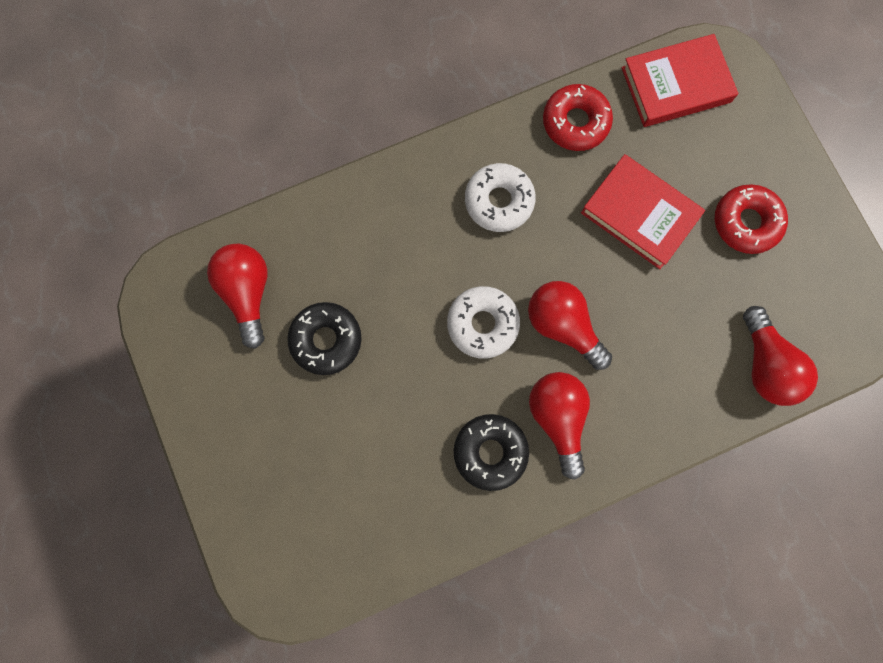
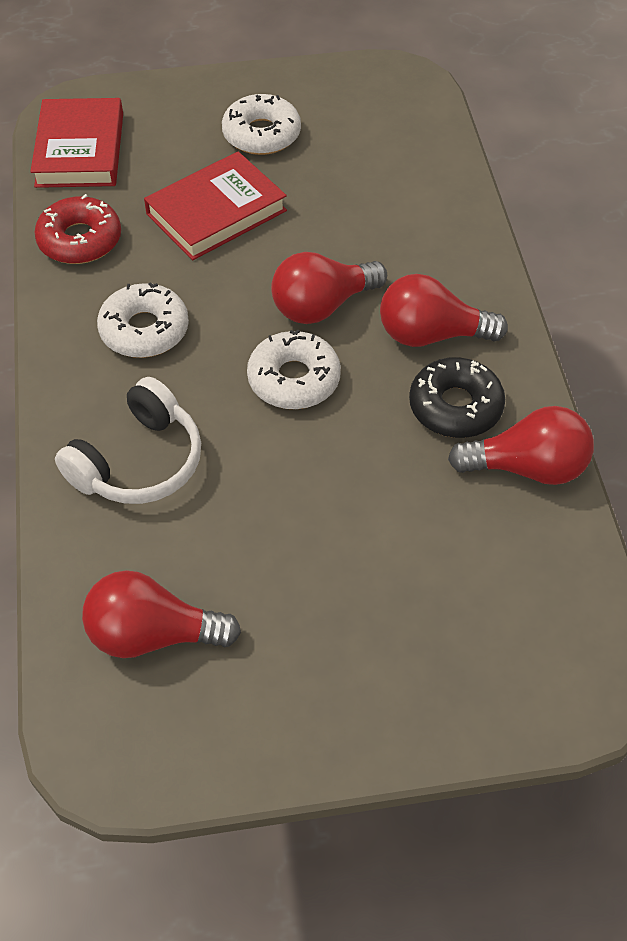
camera: 75 degrees left, 25 degrees down
black donut [287,302,361,375] -> none
red donut [715,184,788,254] -> white donut [222,94,301,155]
red light bulb [743,306,818,406] -> red light bulb moved to [448,406,594,485]
none -> white headphones [55,377,201,504]

